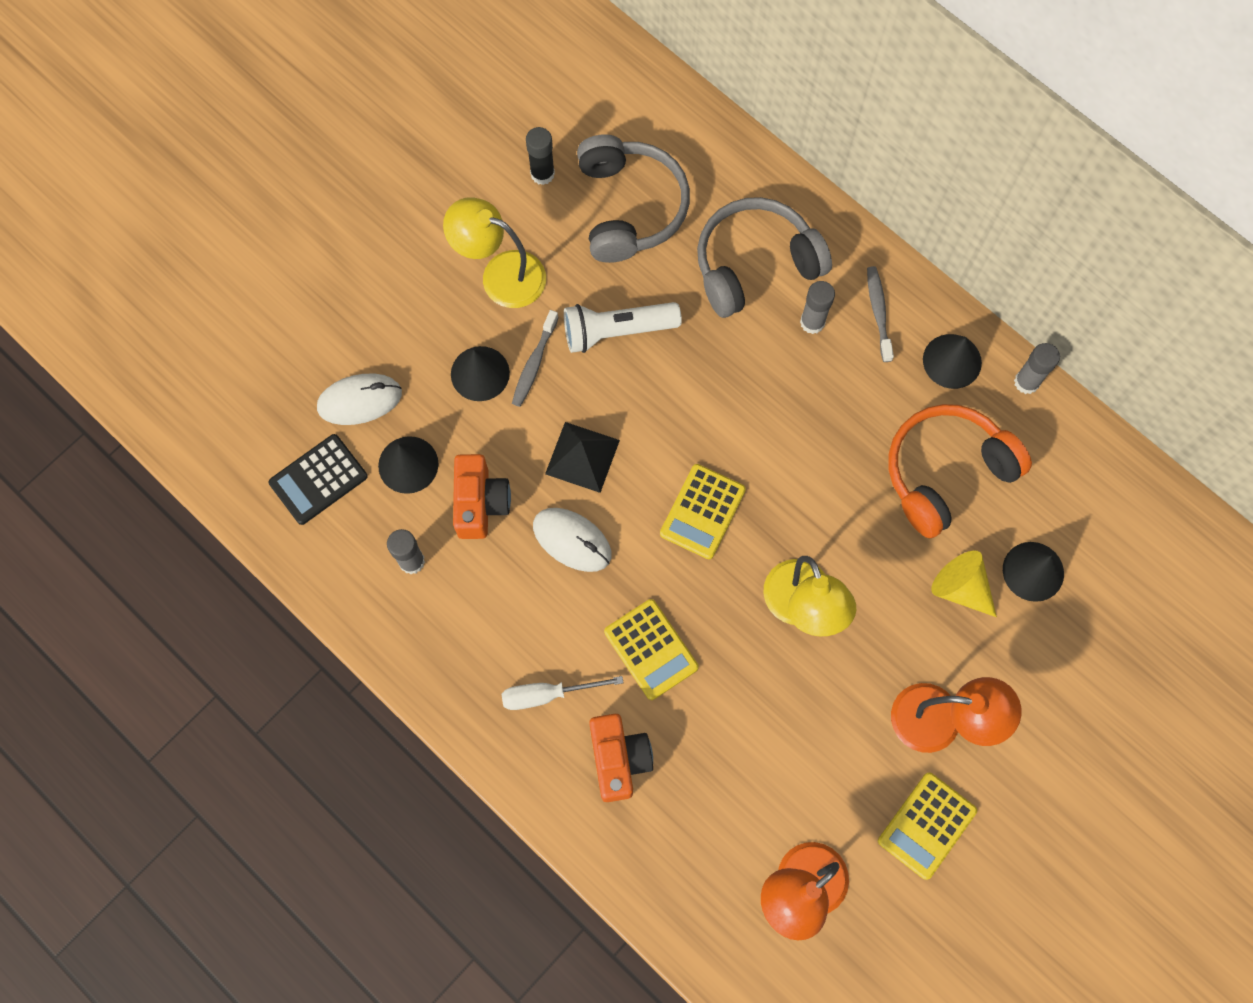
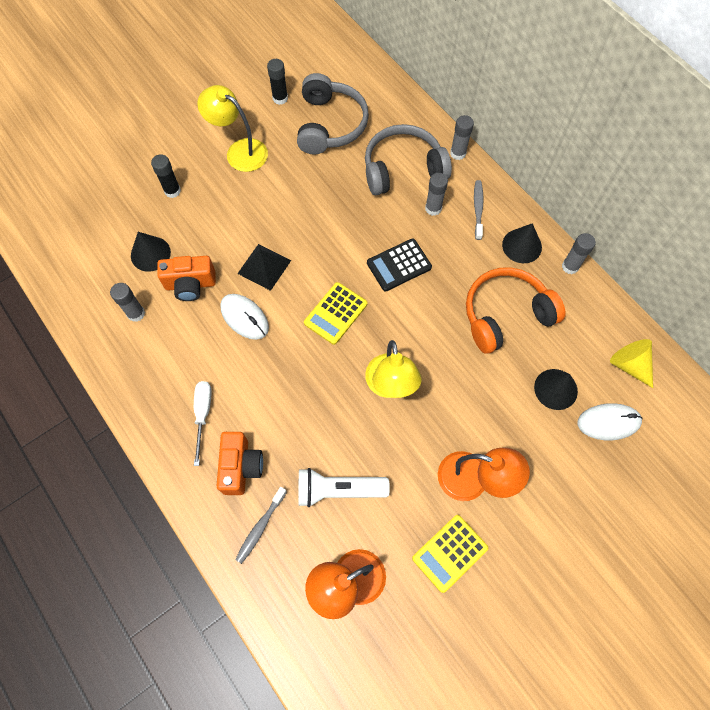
camera: 10 degrees right, 5 degrees down
black calculator [268,434,368,525] -> black calculator moved to [367,239,432,291]
white mouse [317,373,402,425] -> white mouse moved to [578,403,643,440]
black cone [451,346,510,401] -> none
orange camera [453,454,511,539] -> orange camera turned 75 degrees clockwise [157,256,216,301]
white screwdriver [502,676,623,710] -> white screwdriver turned 90 degrees clockwise [194,381,212,466]
grey toothbrush [512,310,559,407] -> grey toothbrush moved to [235,487,287,564]
white flashlight [564,302,682,353] -> white flashlight moved to [298,468,390,507]
yellow calculator [604,599,699,700] -> none
yellow cone [931,551,997,617] -> yellow cone moved to [610,339,653,388]
none -> black glue stick [151,154,181,198]
none -> grey glue stick [450,115,474,160]

